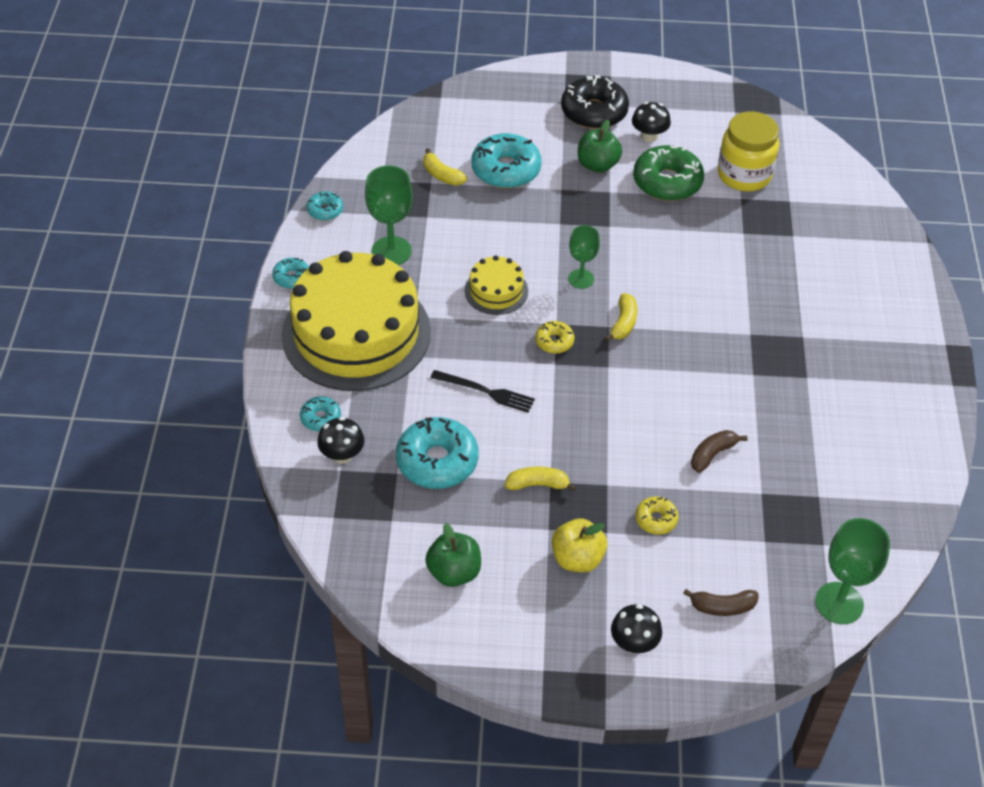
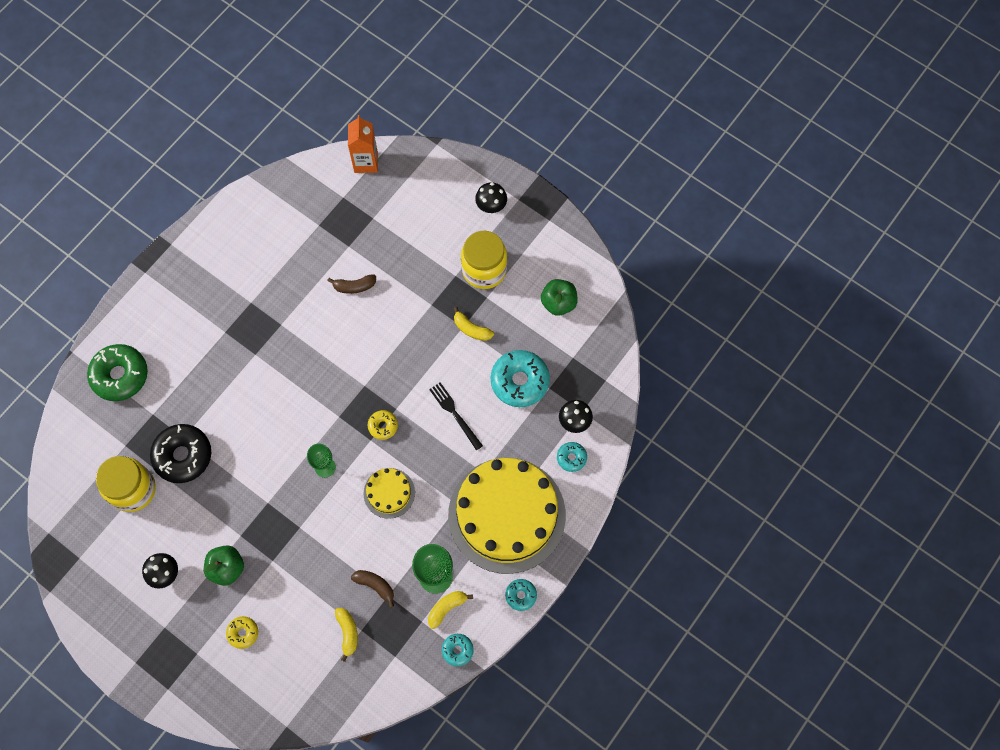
camera: 145 degrees left, 20 degrees up
turquoise donut [471,133,542,189] -> none
yellow apple [552,518,607,572] -> yellow jar [461,231,507,289]
black donut [561,75,629,129] -> black donut moved to [150,424,211,483]
yellow banana [605,293,637,341] -> yellow banana moved to [428,591,473,629]
green donut [633,145,704,201] -> green donut moved to [87,344,148,401]
yellow donut [636,496,679,535] -> yellow donut moved to [226,616,258,649]
brown banana [683,589,758,616] -> brown banana moved to [351,570,394,608]
green goblet [815,518,890,624] -> orange carton [348,115,378,173]

